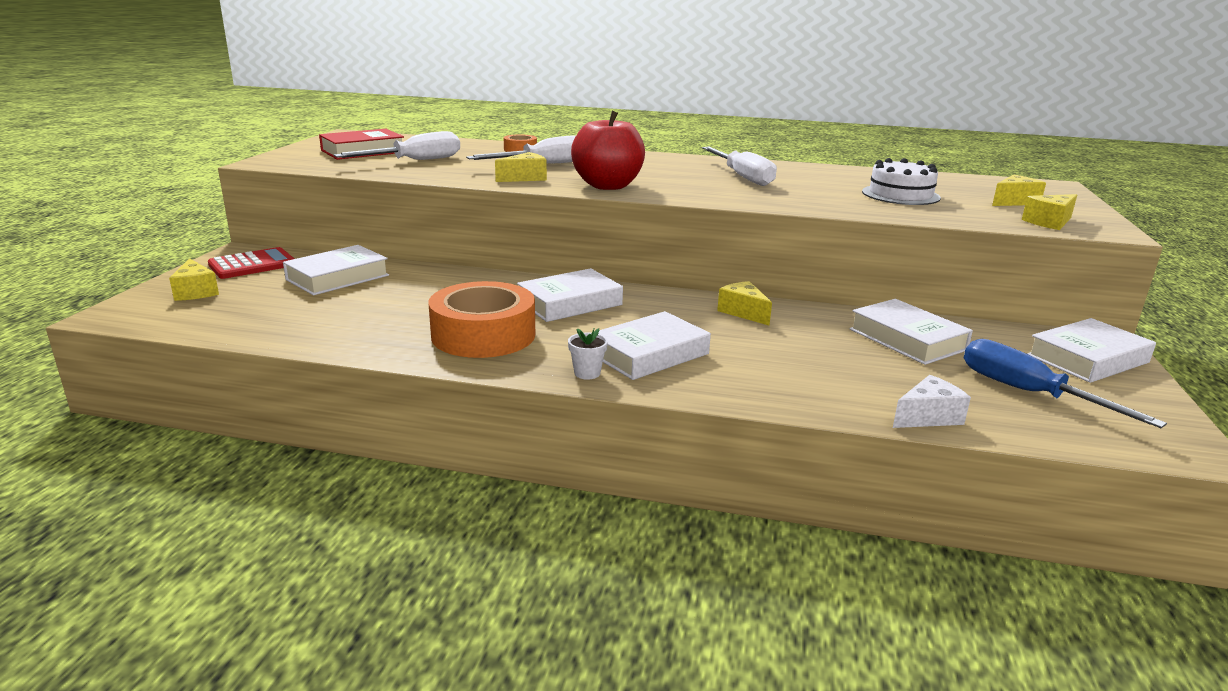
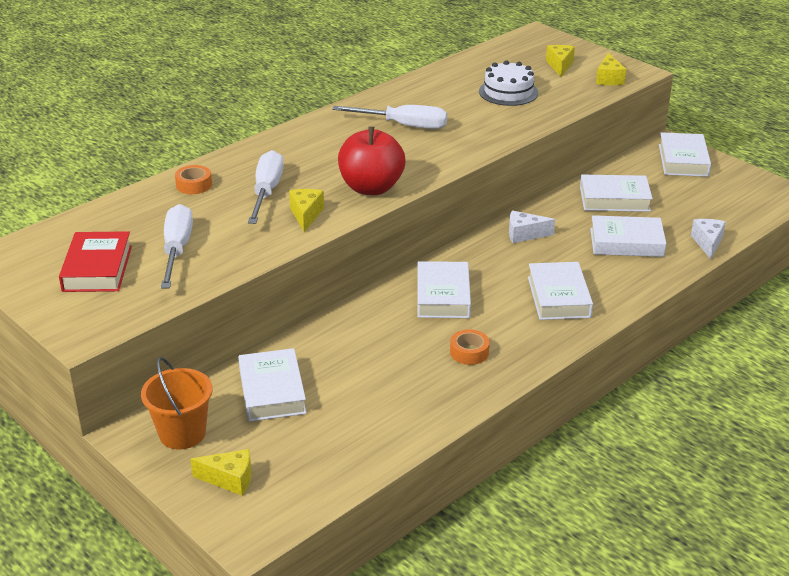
camera: 55 degrees left, 10 degrees up
red calculator [208,247,294,279] -> orange bucket [141,357,213,449]
orange tape [429,281,535,358] -> orange tape [450,329,490,365], size x0.46
white flower pot [568,328,608,380] -> none
yellow cheese [717,281,772,326] -> white cheese [509,211,555,243]
blue screwdriver [964,339,1167,428] -> none
none -> white book [590,215,666,257]

